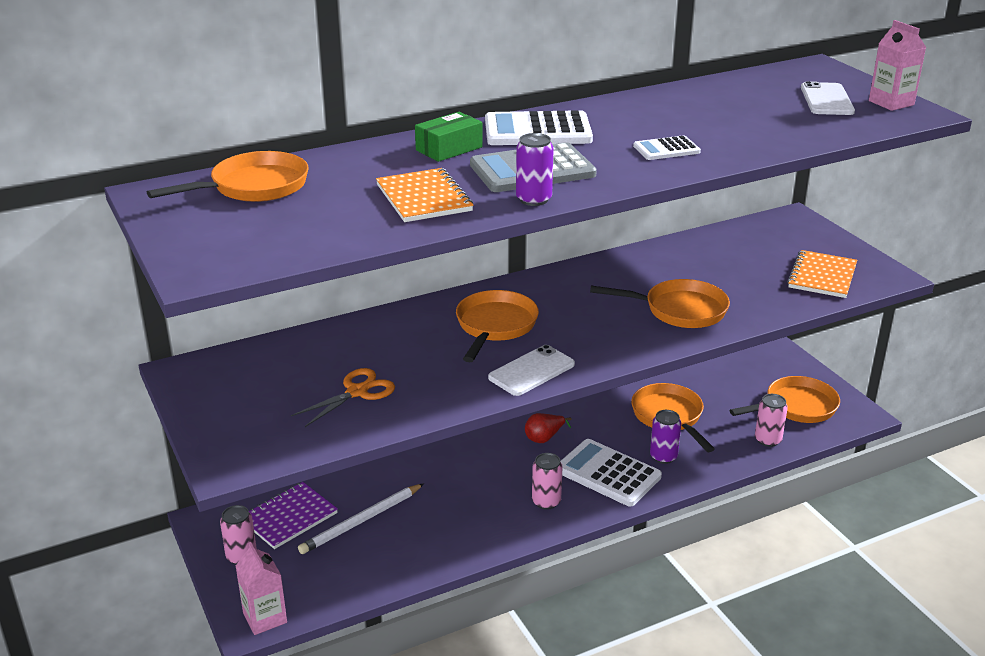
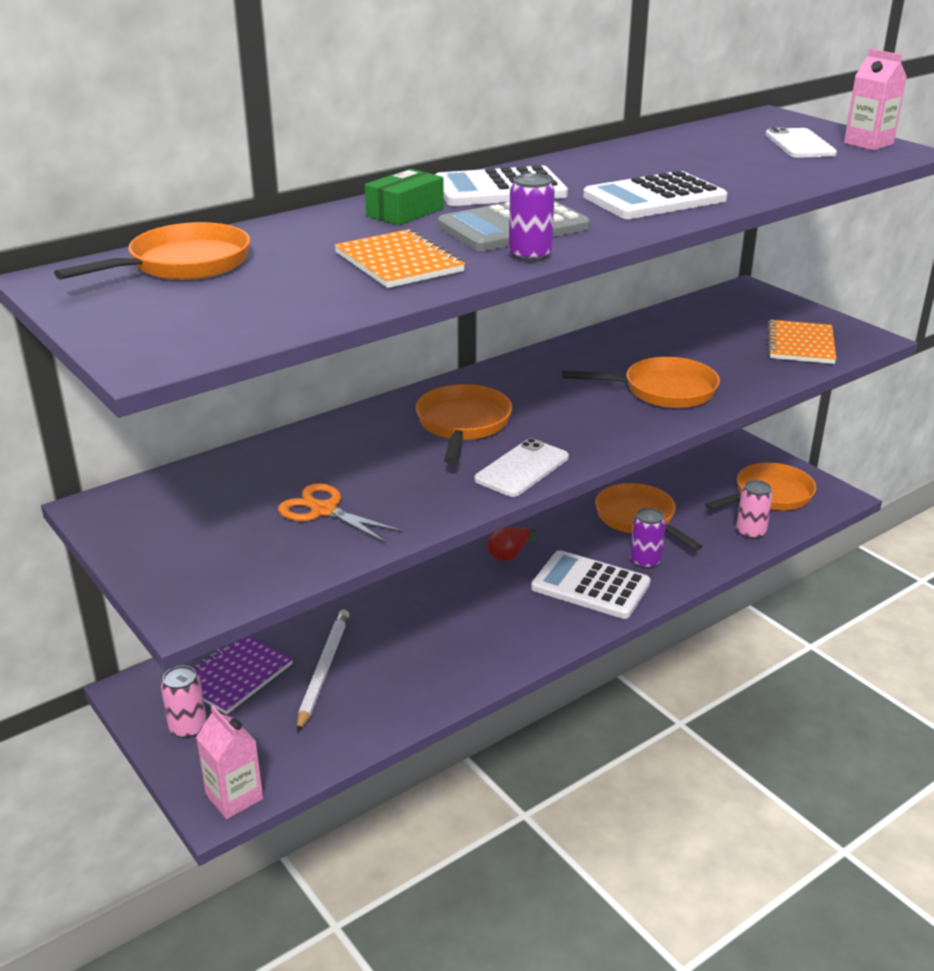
camera: 10 degrees left, 0 degrees up
orange scissors [291,368,395,427] -> orange scissors turned 90 degrees counterclockwise [278,483,403,543]
white pencil [298,483,424,554] -> white pencil turned 150 degrees clockwise [297,609,349,733]
pink can [532,453,563,510] -> none
white calculator [633,135,701,160] -> white calculator [583,171,727,219], size x1.84

